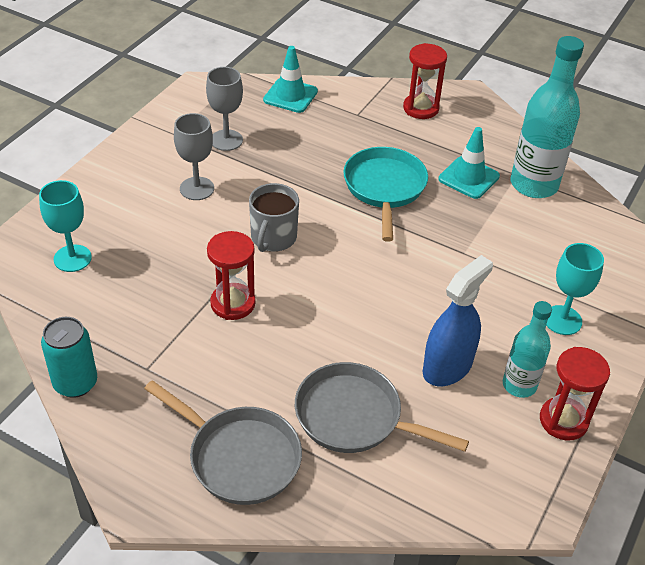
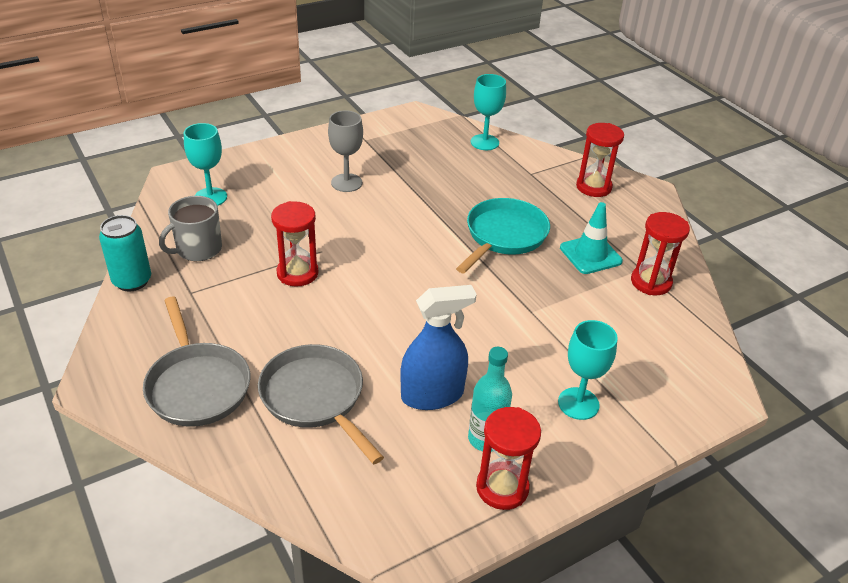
camera: 30 degrees right, 5 degrees down
grey goblet [206,67,243,151] -> none
grey mug [249,183,299,252] -> grey mug moved to [159,196,222,261]
turquoise traffic cone [263,46,318,113] -> turquoise goblet [471,74,506,150]
turquoise bottle [511,36,584,198] -> red hourglass [631,212,690,295]

